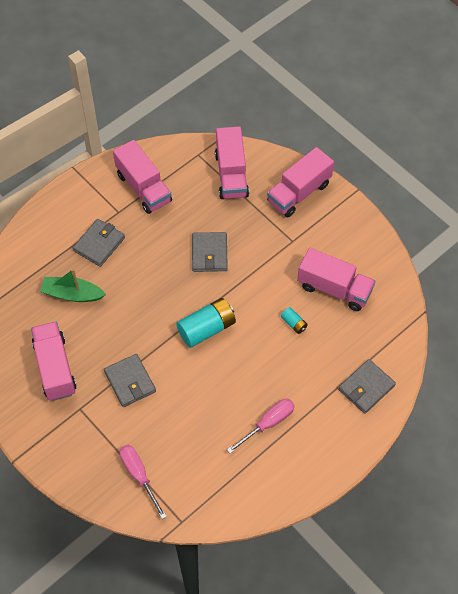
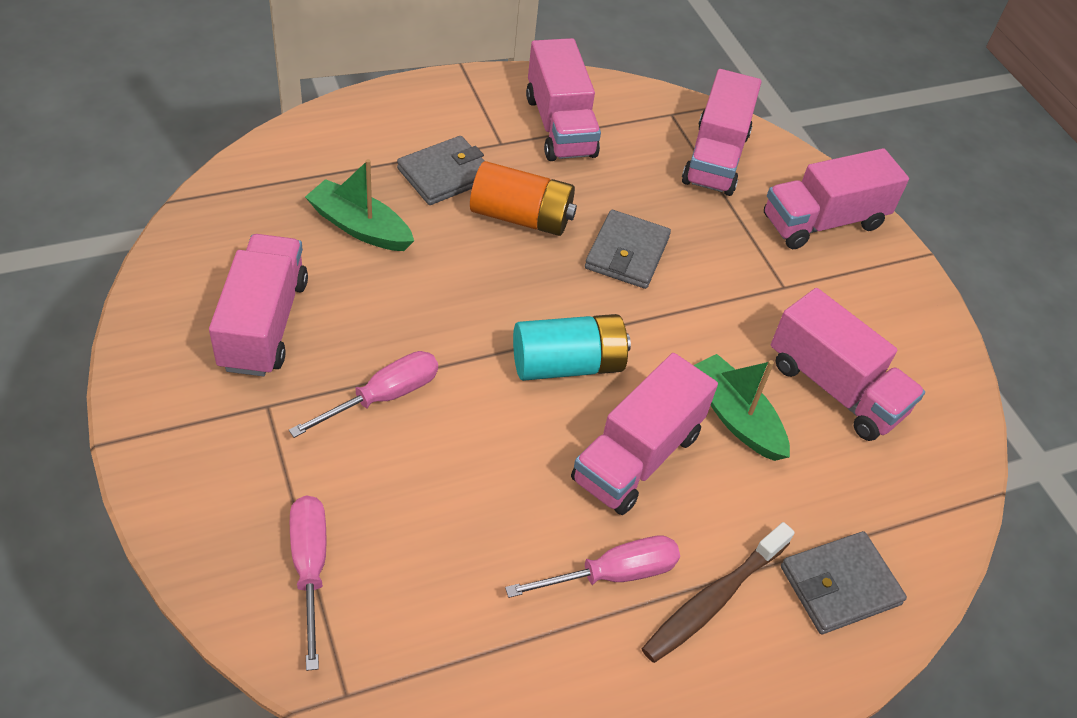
camera: 15 degrees right, 10 degrees down
grey wallet [104,354,156,407] -> pink screwdriver [289,351,438,438]
turquoise battery [281,307,308,334] -> green boat [694,354,790,461]
none -> orange battery [470,161,577,236]
none -> pink truck [571,353,718,515]
none -> brown toothbrush [642,522,795,663]

